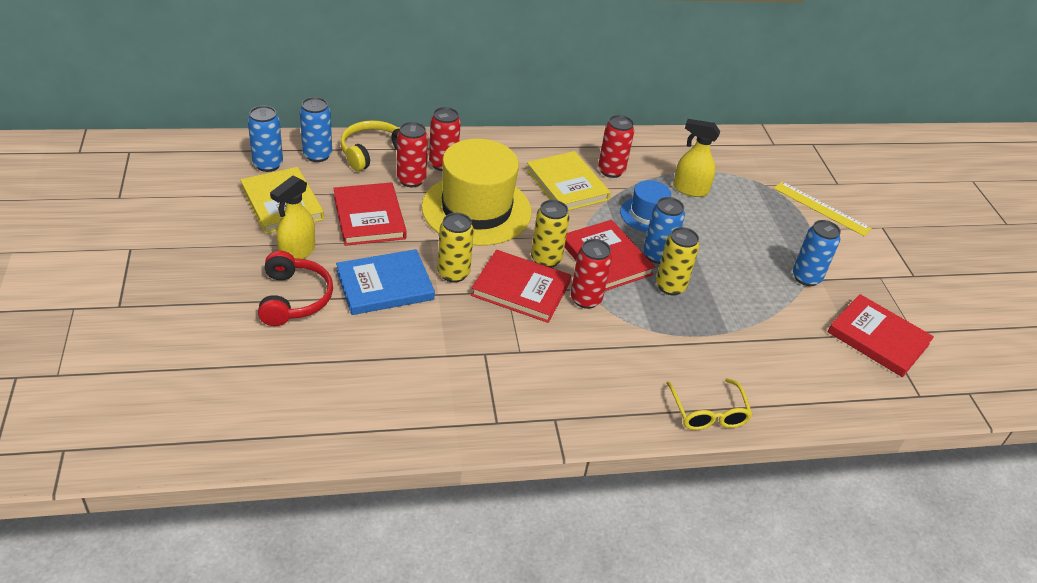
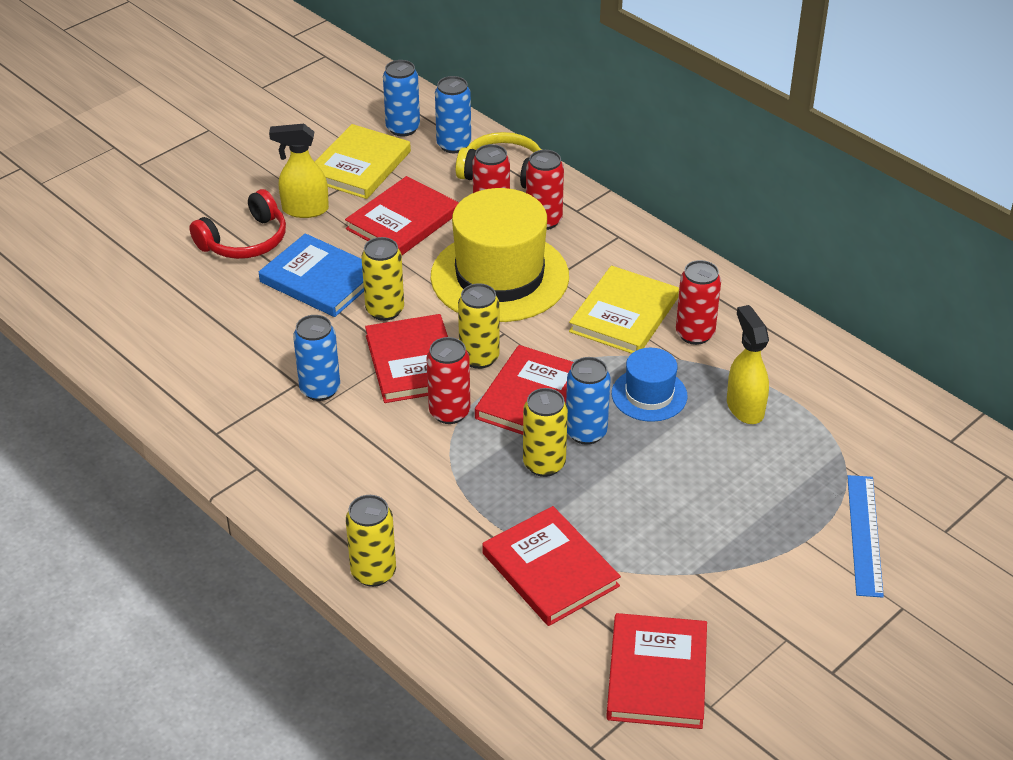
camera: 60 degrees right, 0 degrees up
yellow glasses [667,378,753,430] -> yellow can [346,495,396,587]
yellow ruler [774,181,872,236] -> blue ruler [847,475,884,598]
blue can [793,220,841,286] -> blue can moved to [293,315,340,401]
none -> red book [482,506,621,626]

